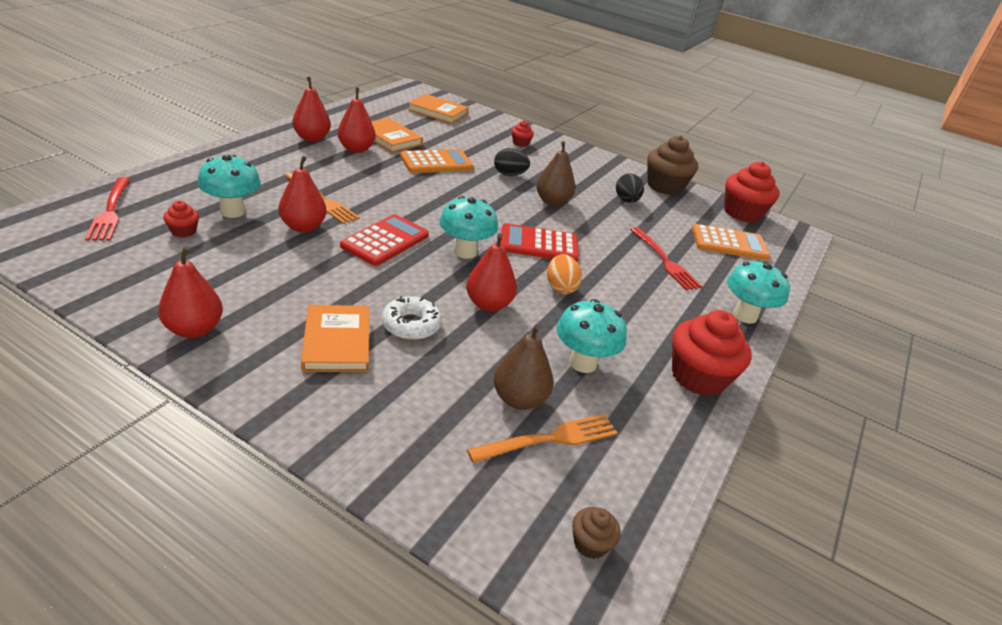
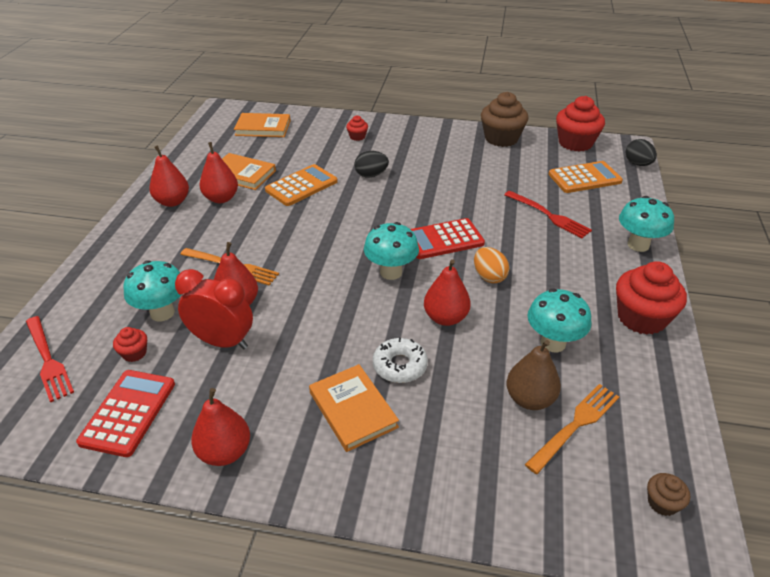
camera: 15 degrees left, 5 degrees up
red calculator [340,214,429,266] -> red calculator moved to [76,370,175,457]
brown pear [536,141,575,206] -> none
black egg [616,173,644,203] -> black egg moved to [626,139,657,166]
none -> red clock [175,269,253,349]

